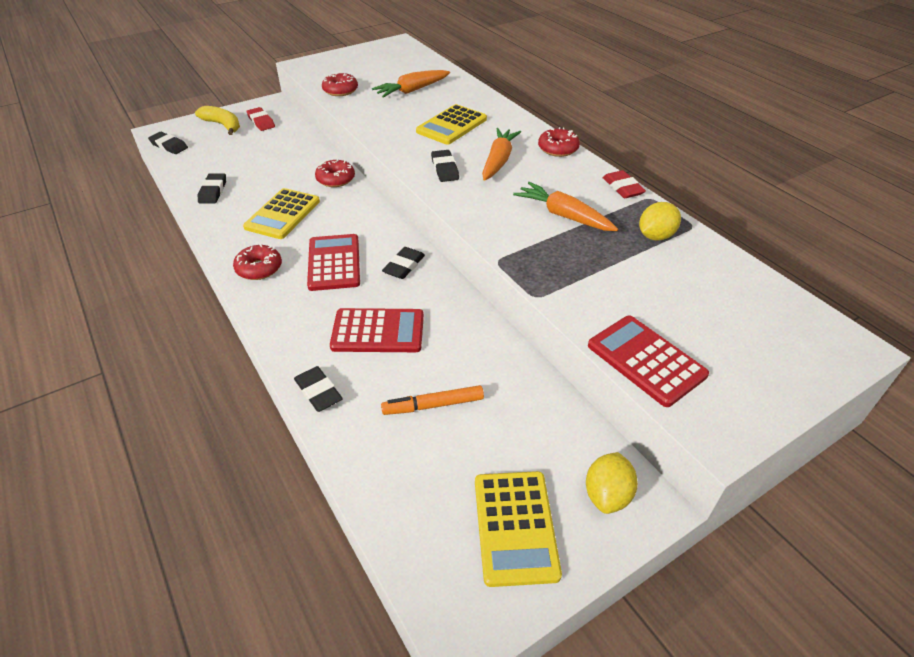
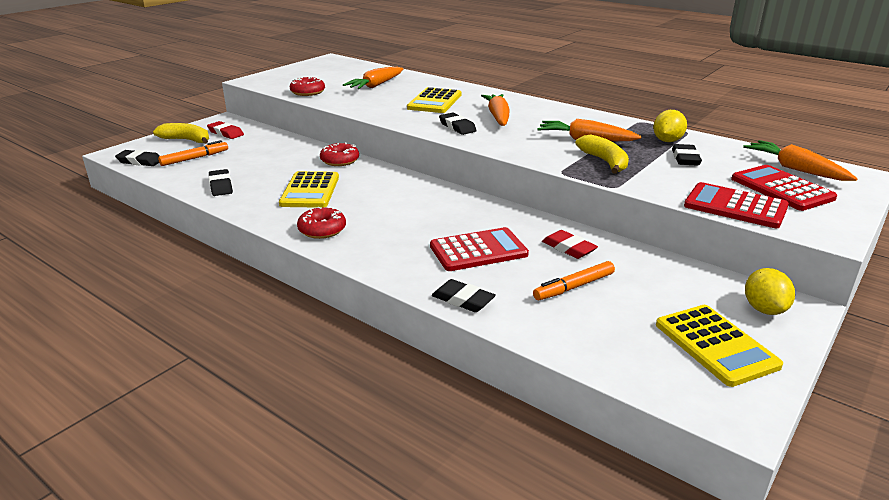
camera: 20 degrees left, 15 degrees down
red calculator [307,234,360,291] -> red calculator moved to [731,165,837,211]
black eraser [382,247,425,279] -> black eraser moved to [672,144,702,166]
red donut [538,127,580,157] -> none
red eraser [603,170,646,198] -> red eraser moved to [542,230,598,259]
none -> orange marker [158,140,228,166]
none -> yellow banana [575,135,629,174]
none -> orange carrot [743,140,857,181]

